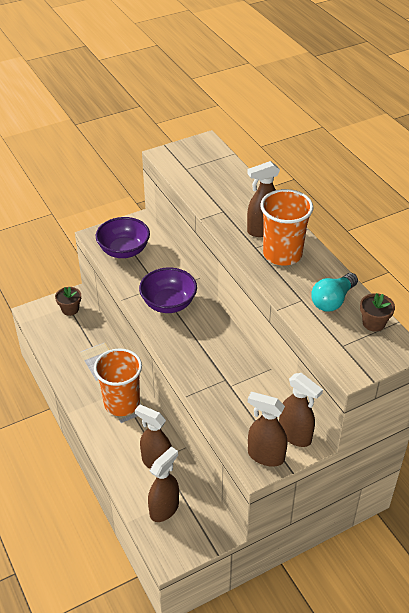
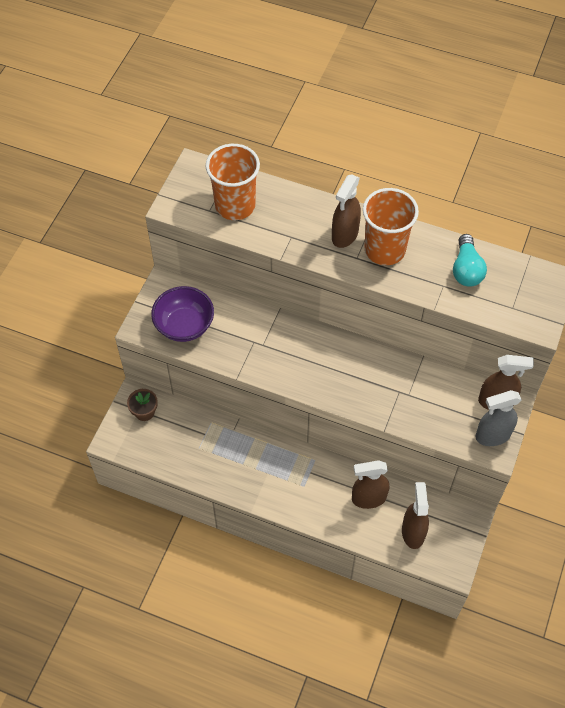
camera: 40 degrees left, 15 degrees up
orange cup [94,348,142,416] -> orange cup moved to [205,144,260,220]
purple bowl [139,267,197,313] -> none
brown spray bottle [248,392,287,467] -> grey spray bottle [475,390,522,446]
brown flower pot [360,293,395,332] -> none

